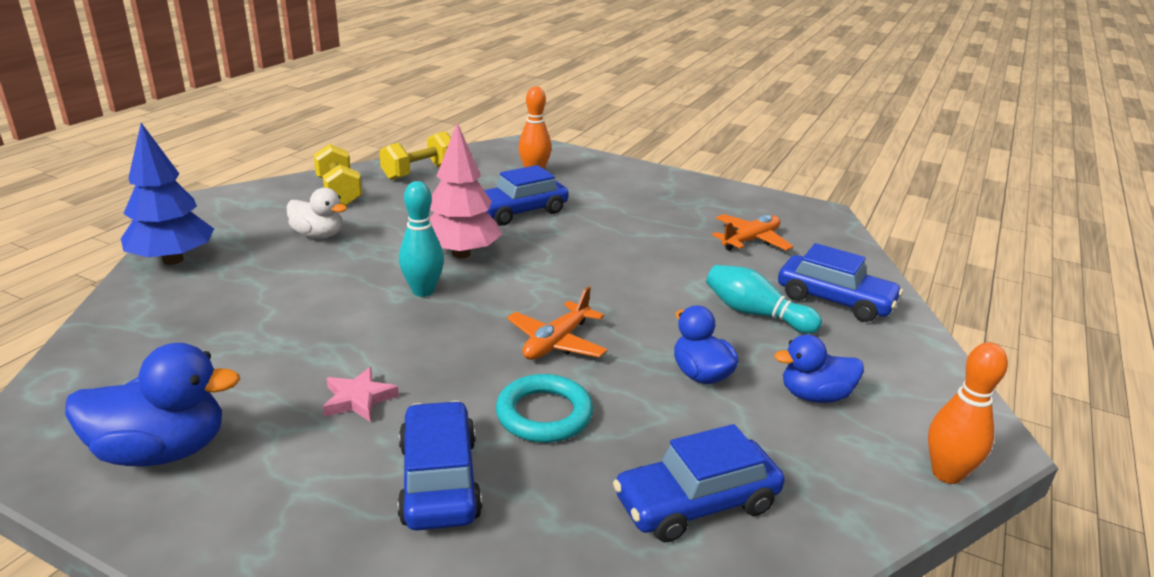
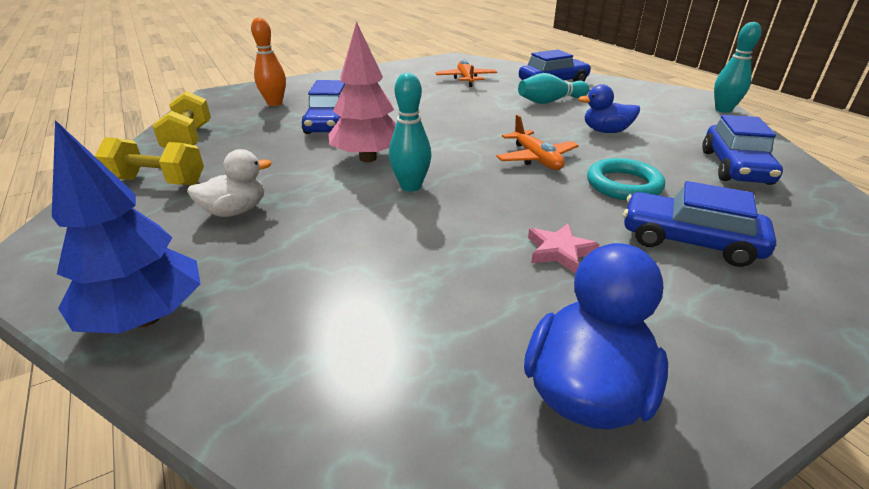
camera: 55 degrees left, 5 degrees up
blue duck [774,334,864,403] -> none
orange bowling pin [928,342,1008,484] -> turquoise bowling pin [714,22,761,113]

